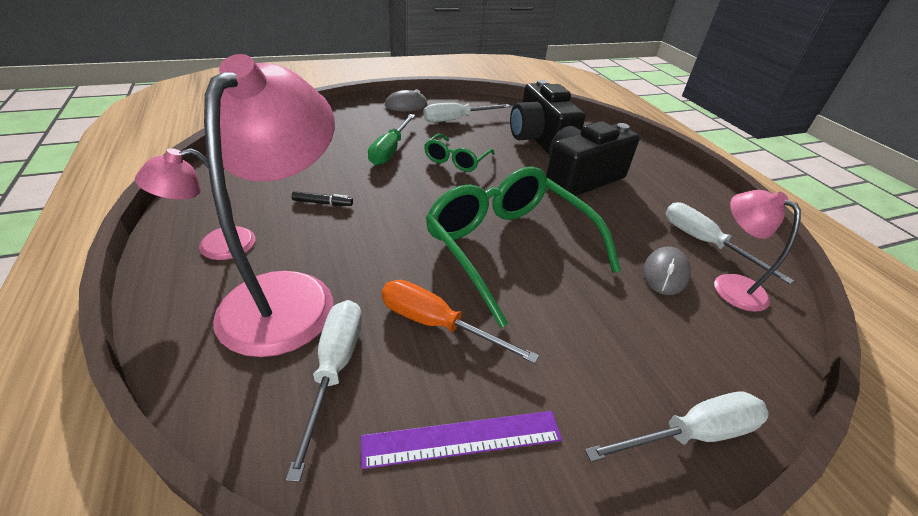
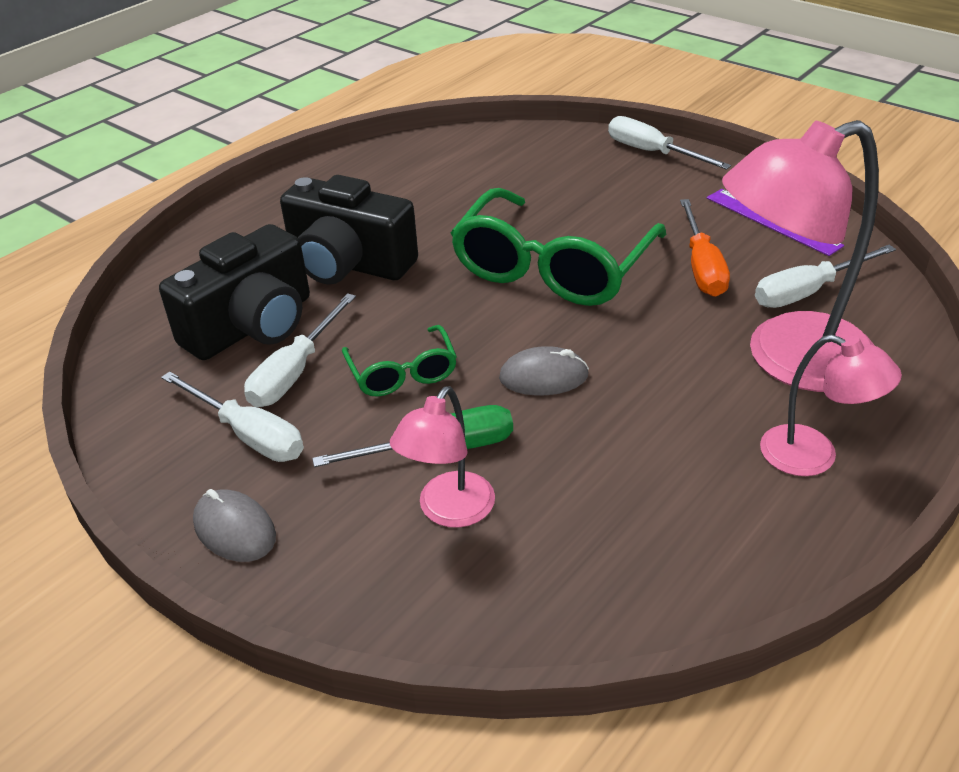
camera: 115 degrees left, 0 degrees up
black marker [292,191,353,206] -> none
green glasses [424,134,495,172] -> green glasses turned 75 degrees clockwise [342,325,457,397]
grey mouse [643,247,691,295] -> grey mouse moved to [499,346,589,395]
white screwdriver [665,202,794,284] -> white screwdriver moved to [244,293,356,407]
pink lamp [714,190,801,312] -> pink lamp moved to [390,386,495,528]

